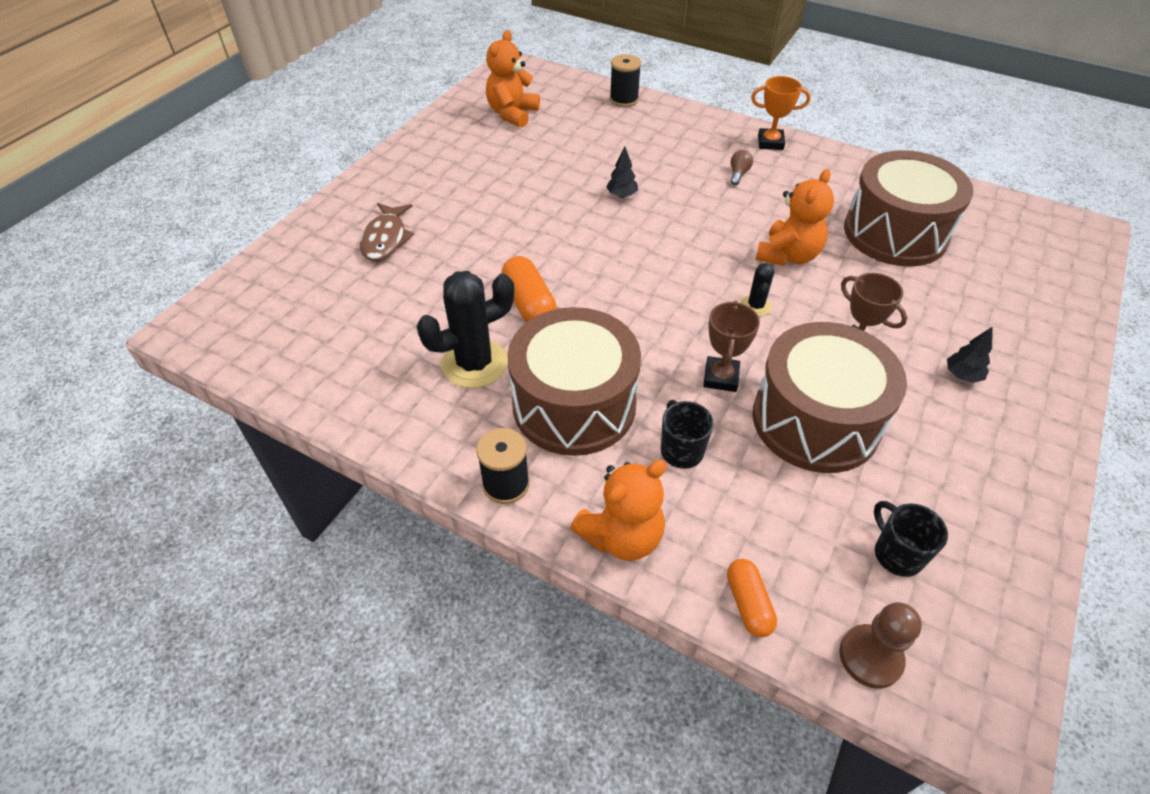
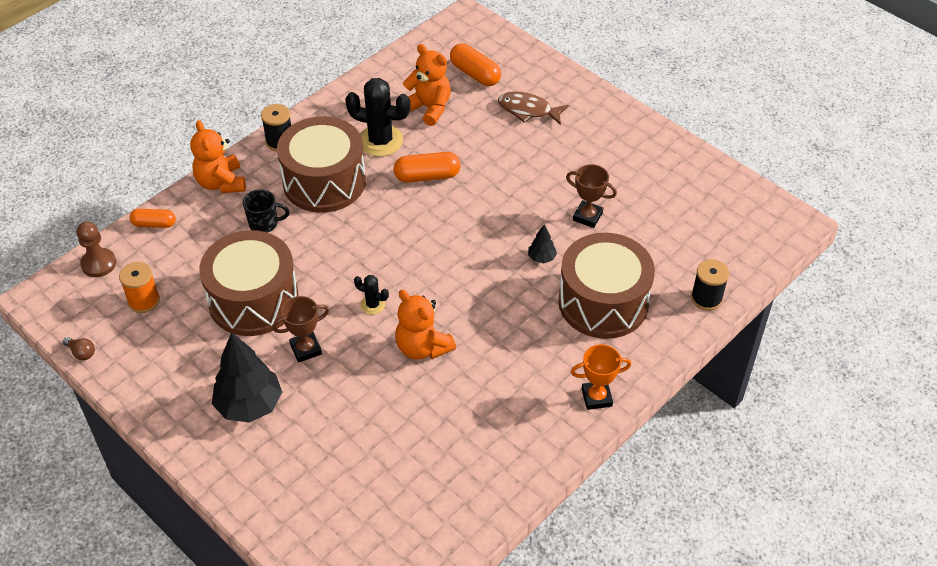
camera: 105 degrees right, 0 degrees up
black cactus [417,271,514,388] -> black cactus turned 60 degrees counterclockwise [345,78,411,157]
orange teddy bear [486,30,540,128] -> orange teddy bear moved to [403,44,451,126]
brown trophy [703,300,760,392] -> brown trophy moved to [566,164,617,228]
brown light bulb [731,150,753,185] -> brown light bulb moved to [63,337,95,360]
orange trophy [751,76,811,150] -> orange trophy turned 60 degrees clockwise [571,344,631,410]
brown drum [844,150,974,267] -> brown drum moved to [558,233,655,339]
black mug [874,501,948,577] -> orange spool [119,262,160,313]
black tree [947,327,993,383] -> black tree [212,332,282,423], size x2.17
none -> orange capsule [450,43,501,86]

